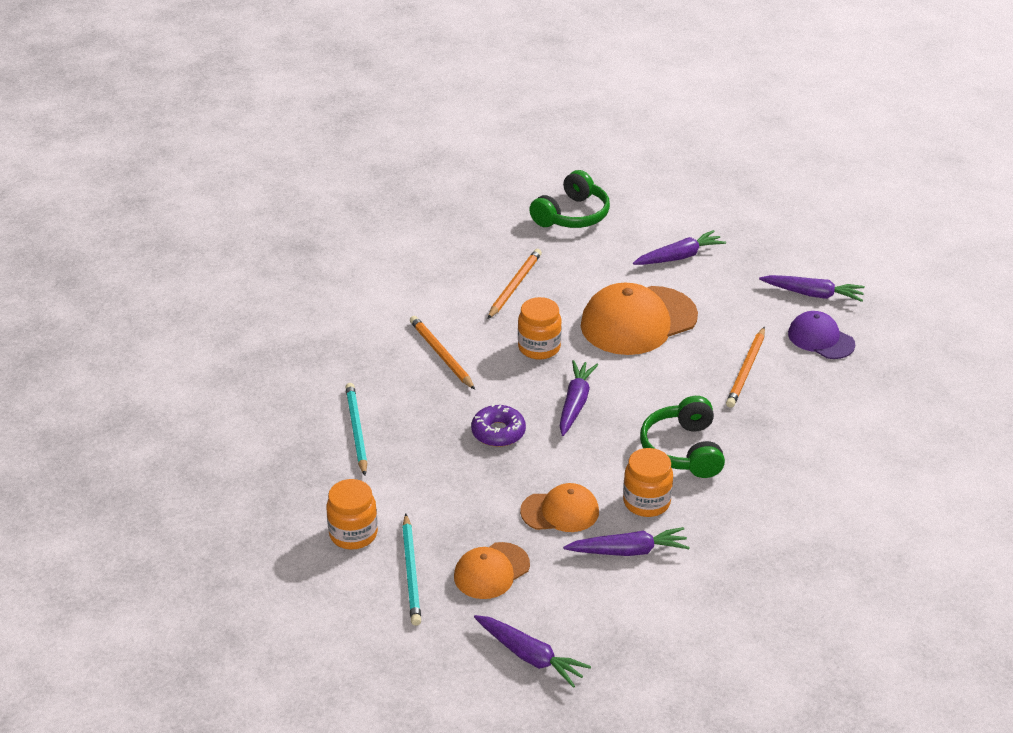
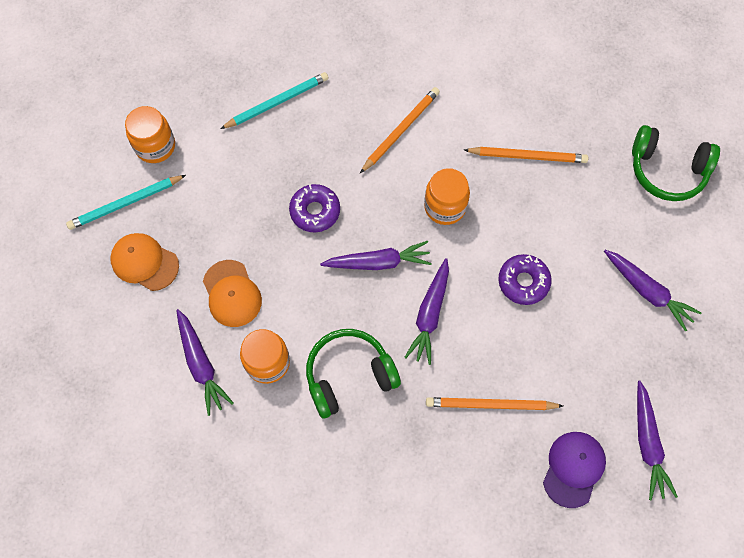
camera: 70 degrees right, 30 degrees up
purple carrot [474,615,591,688] -> purple carrot moved to [404,258,449,365]
orange cap [581,283,698,355] -> purple donut [498,254,552,305]

